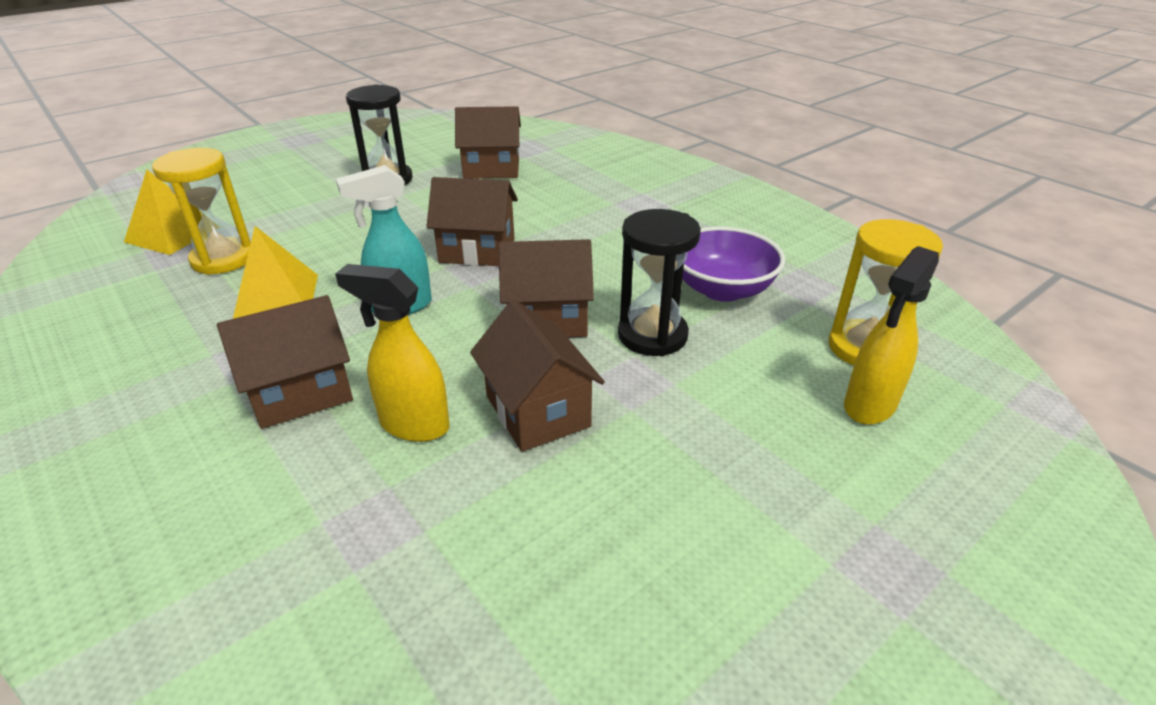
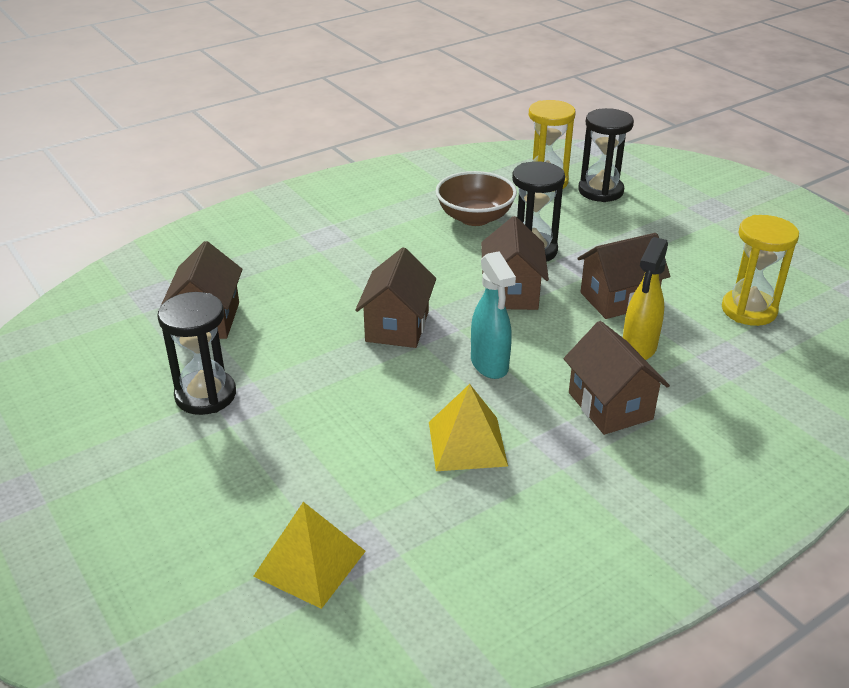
camera: 85 degrees left, 0 degrees up
yellow hourglass [152,148,251,275] -> yellow hourglass moved to [722,215,799,326]
purple bowl [682,227,785,302] -> brown bowl [435,171,517,226]
yellow spray bottle [844,246,939,425] -> black hourglass [578,108,634,202]

